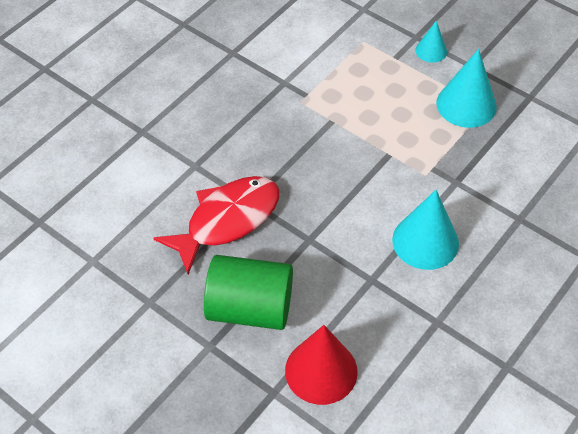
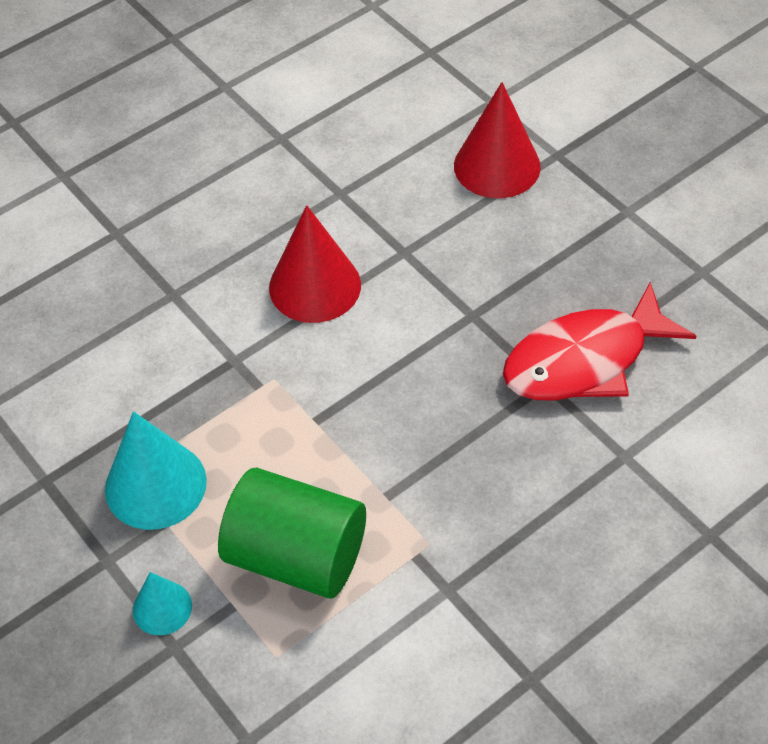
camera: 165 degrees left, 0 degrees up
green cylinder [204,255,293,330] -> green cylinder moved to [218,468,366,598]
turquoise cone [392,190,459,270] -> red cone [269,205,361,323]

